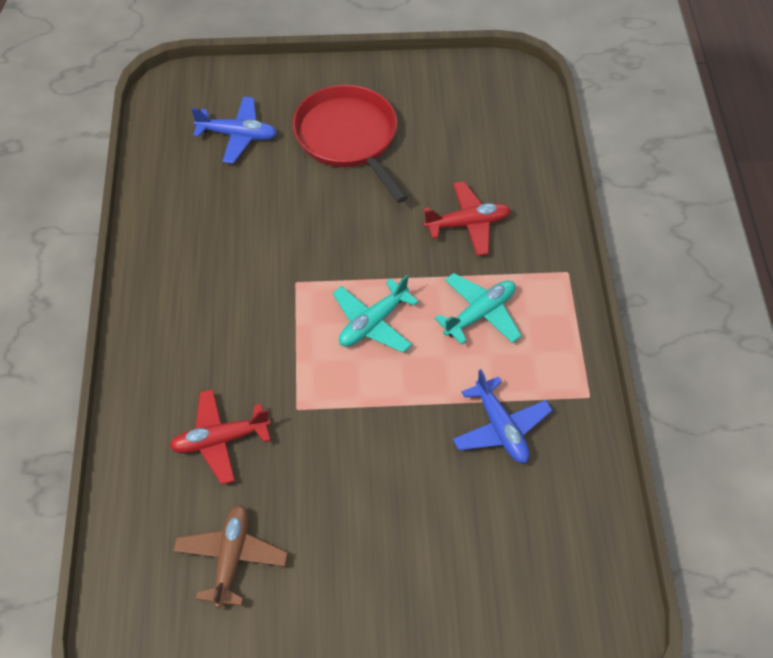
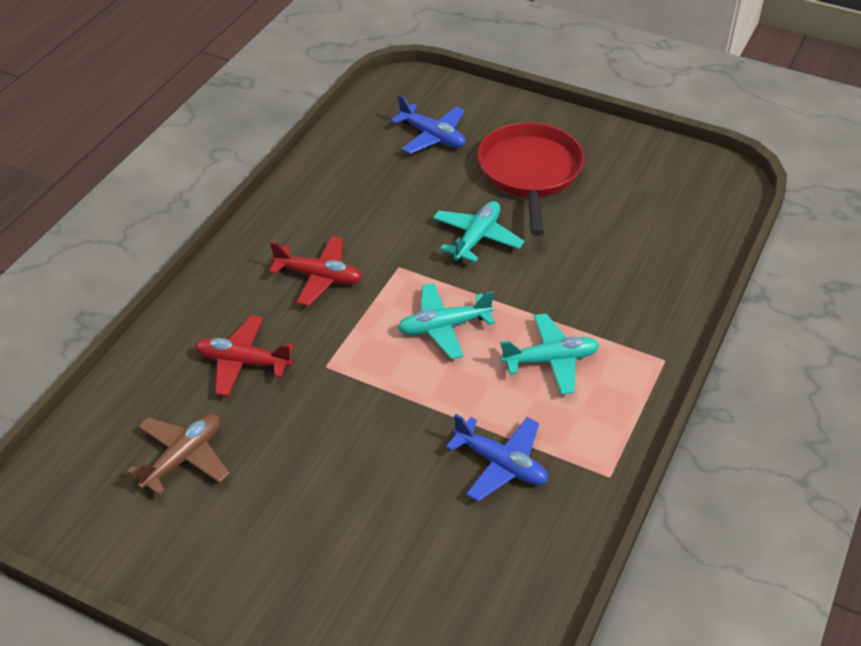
camera: 30 degrees right, 10 degrees down
red plane [423,181,511,256] -> red plane moved to [269,236,362,306]
blue plane [453,369,552,463] -> blue plane turned 60 degrees counterclockwise [446,414,548,502]
none -> turquoise plane [433,201,524,263]

